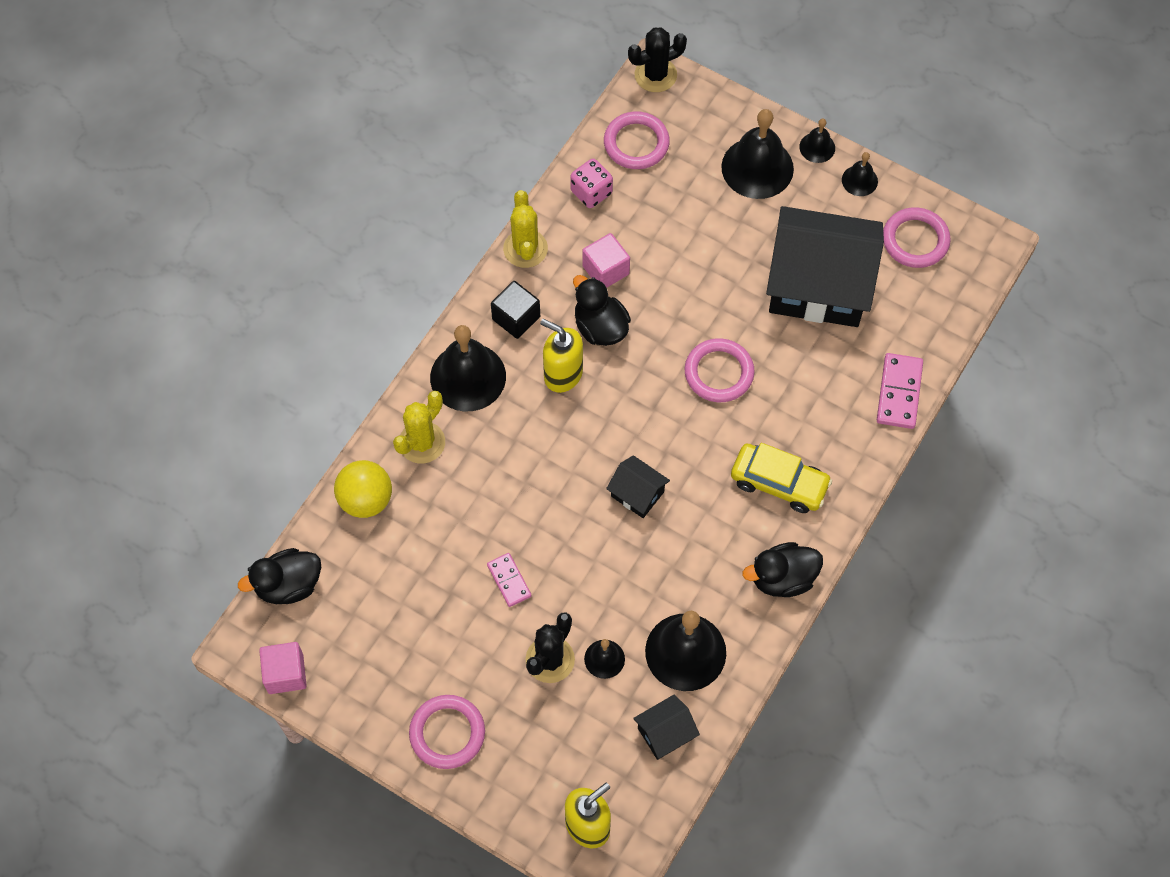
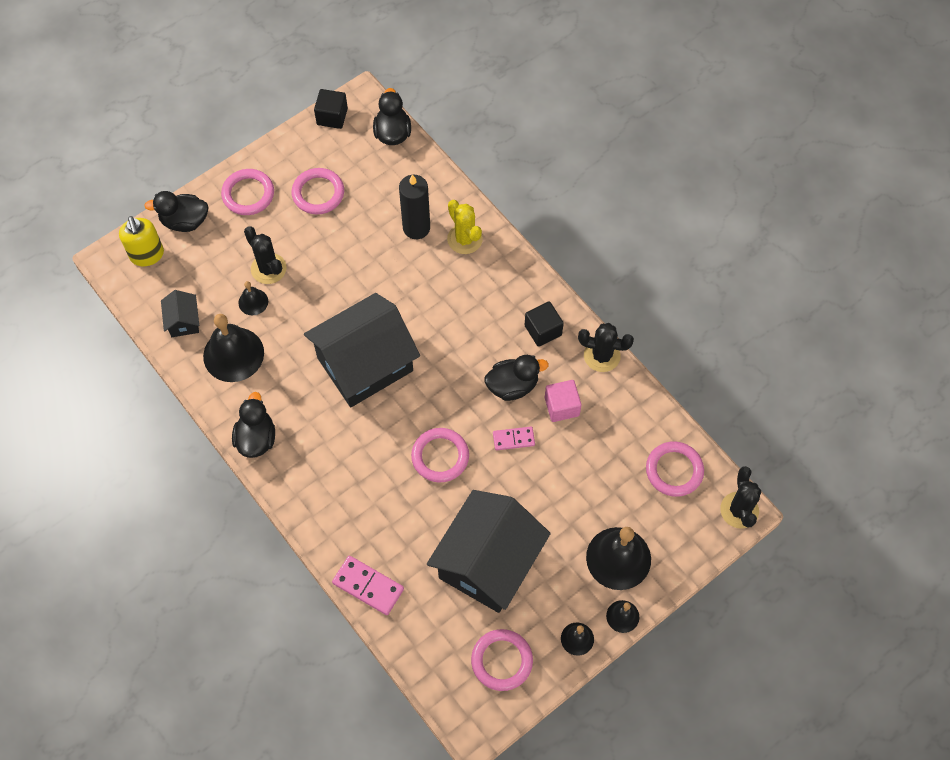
camera: 110 degrees right, 0 degrees up
pink cube [259,642,307,694] -> black cube [314,89,348,129]
yellow ball [334,460,392,518] -> none
black bell [430,325,506,411] -> none
pink domino [487,553,531,607] -> pink domino moved to [493,427,535,450]
yellow cactus [503,190,548,268] -> black cactus [578,323,634,372]
yellow soap dispenser [540,319,583,393] -> none
pink dice [570,159,613,208] -> none
black house [606,455,670,518] -> black house [304,293,420,407], size x2.34
yellow car [731,443,832,513] -> none
none -> black duck [144,191,208,232]
none -> pink ring [292,168,344,214]
none -> black candle [399,174,430,239]

